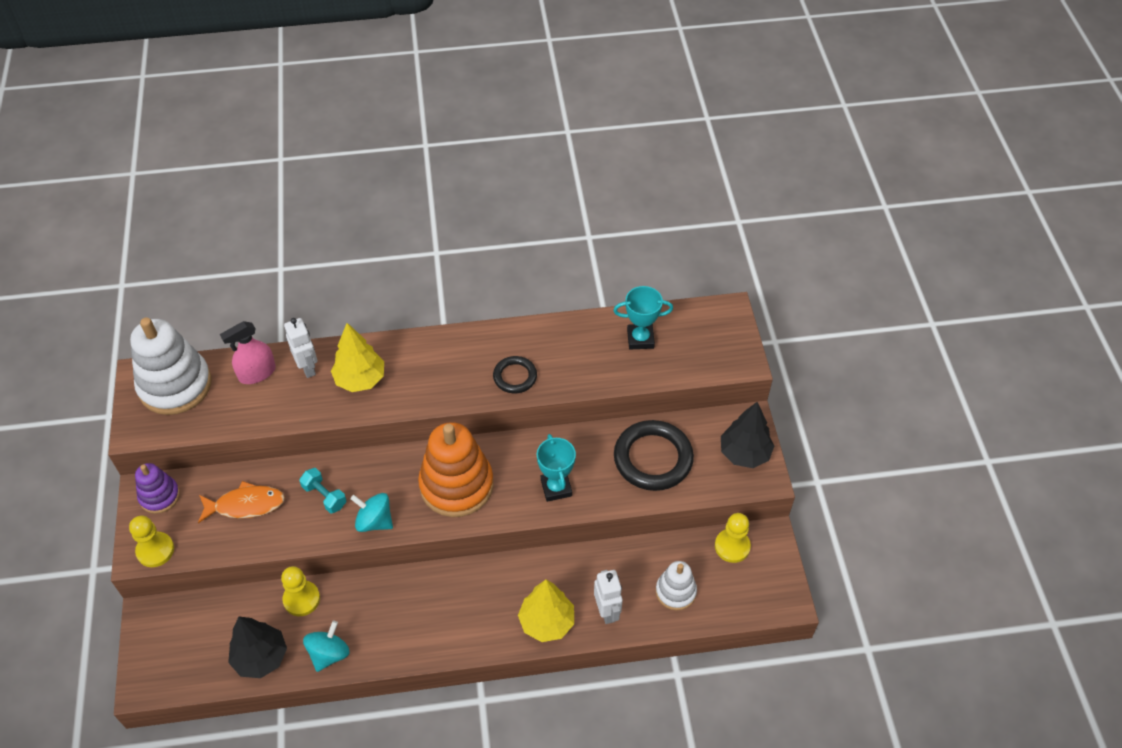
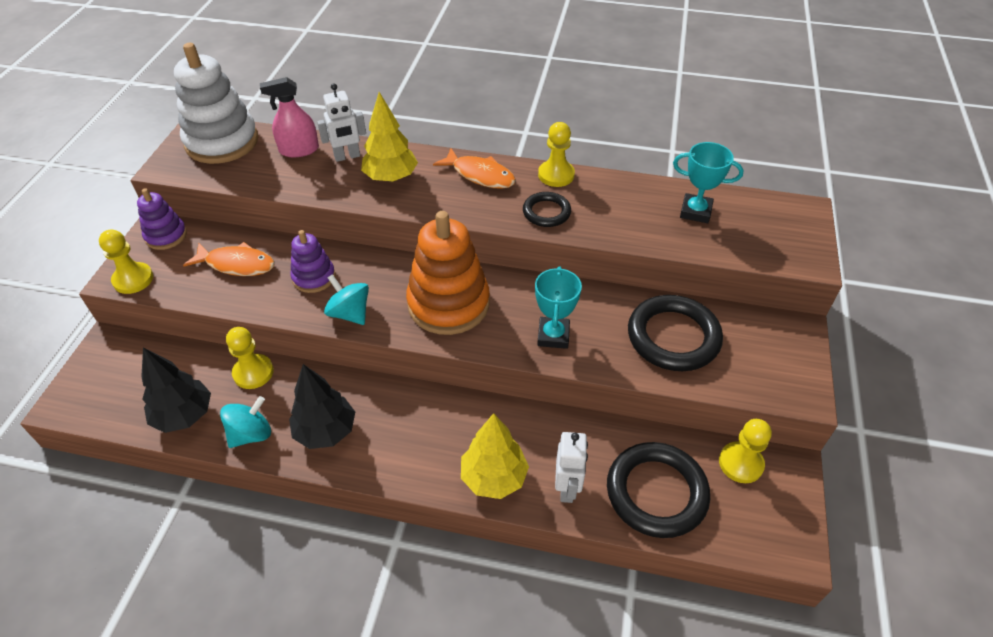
camera: 20 degrees right, 5 degrees down
white robot [284,318,317,378] -> white robot turned 75 degrees clockwise [317,83,366,162]
turquoise dumbbell [299,468,346,513] -> purple stacking toy [290,230,336,293]
white stacking toy [656,561,697,611] -> black ring [607,442,710,538]
black tree [721,402,774,468] -> black tree moved to [289,364,355,449]
none -> orange fish [433,148,516,189]
none -> yellow pawn [538,122,575,187]

